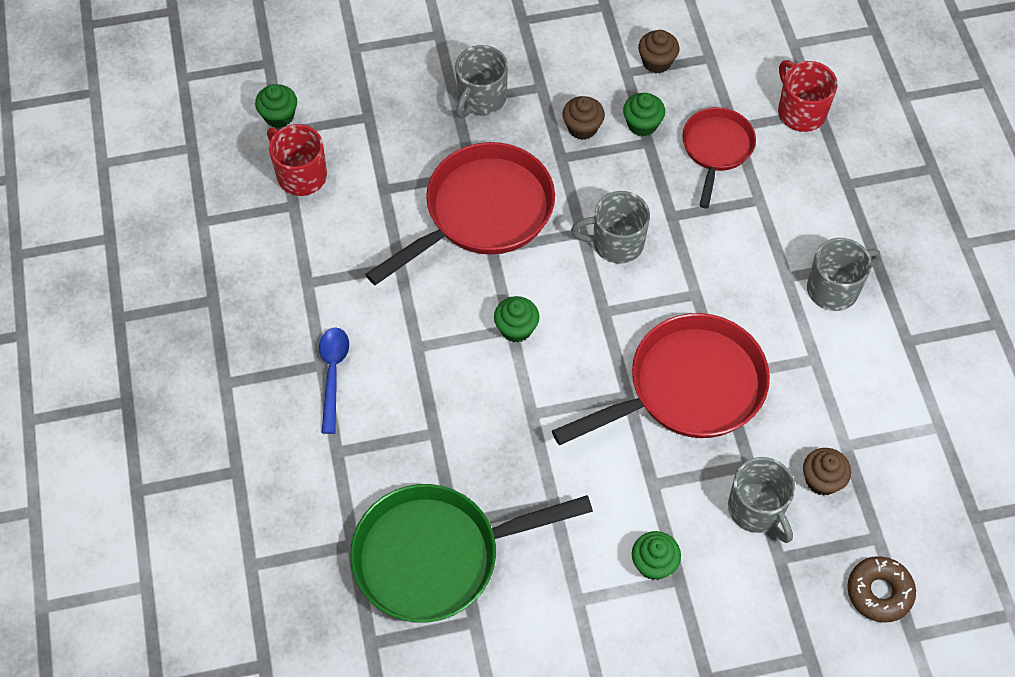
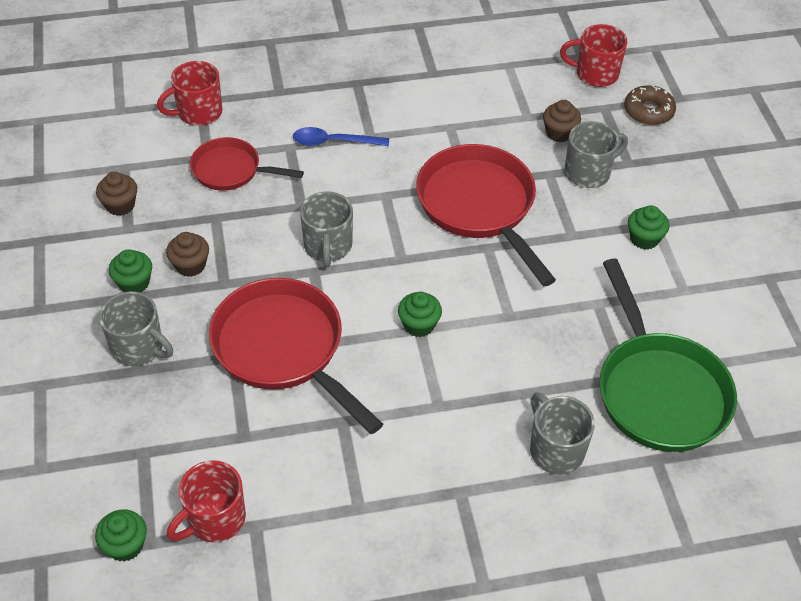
camera: 90 degrees left, 10 degrees down
blue spoon [319,327,349,434] -> blue spoon moved to [293,127,389,146]
green cupcake [623,93,665,136] -> green cupcake moved to [109,249,152,292]
grey mug [807,238,880,311] -> grey mug moved to [530,392,595,475]
none -> red mug [560,24,627,87]

